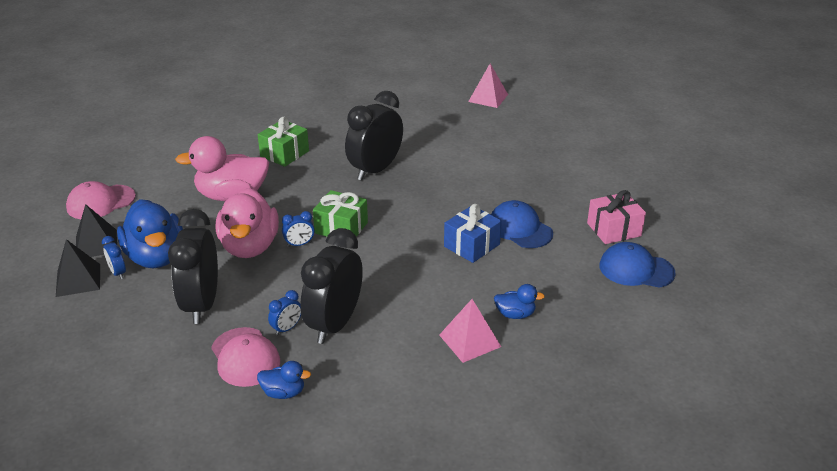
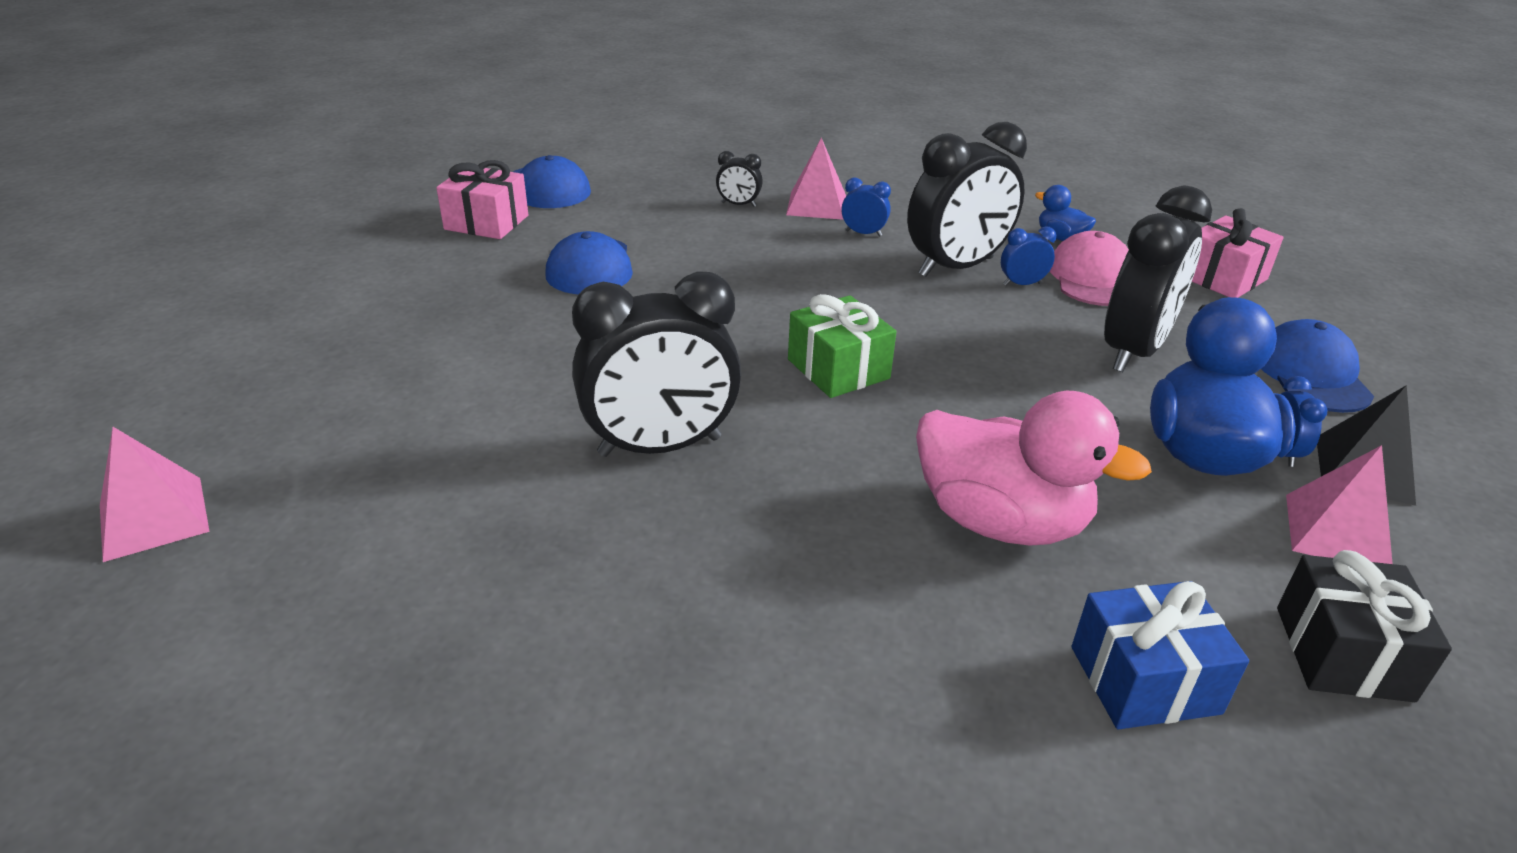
camera: 145 degrees left, 0 degrees up
pink cap [66,181,136,219] -> black gift [1277,550,1452,702]
black pyramid [76,204,117,257] -> pink pyramid [1286,445,1393,564]
pink duck [216,188,279,258] -> none
green gift [258,117,309,167] -> none
blue clock [282,211,315,247] -> blue clock moved to [841,178,891,237]
blue gift [444,204,502,263] -> blue gift moved to [1071,581,1249,729]
blue duck [494,284,545,319] -> black clock [716,151,763,207]
none -> pink gift [1192,208,1284,298]
none -> blue cap [1261,319,1374,413]

